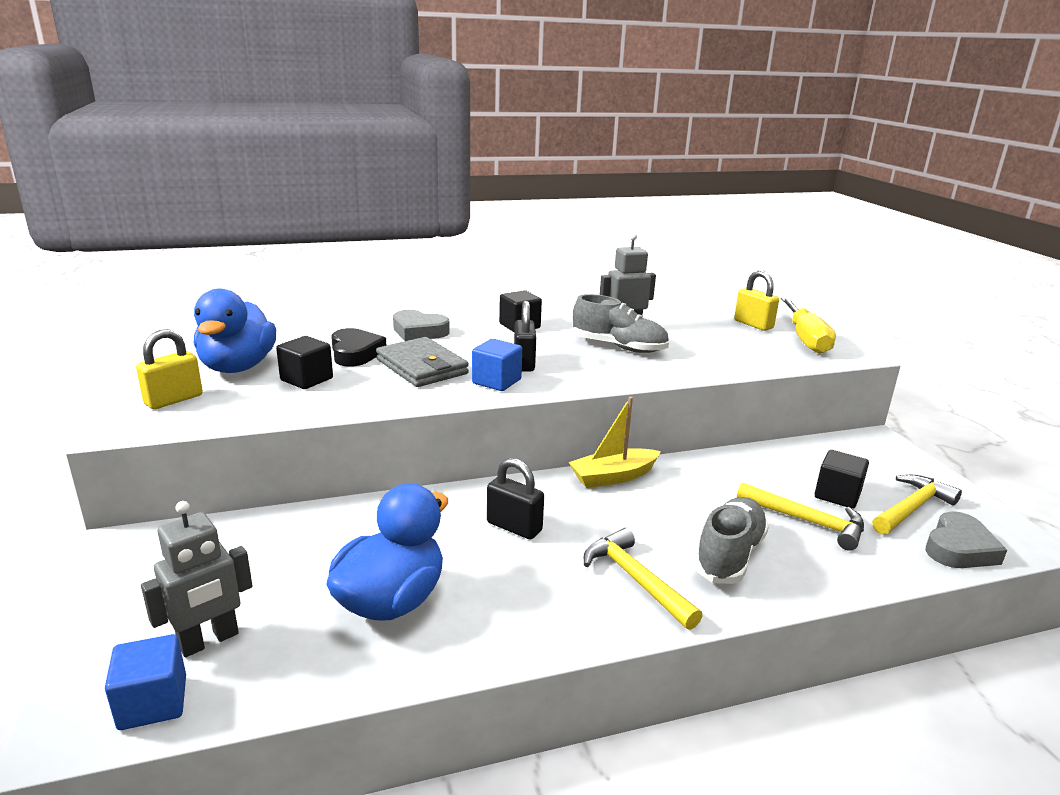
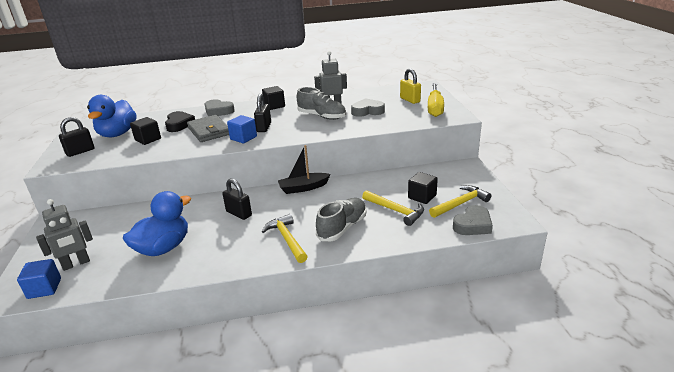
camera: 10 degrees right, 5 degrees up
yellow padlock [136,329,203,409] -> black padlock [59,117,94,157]
yellow boat [569,397,661,488] -> black boat [278,145,331,194]
none -> grey heart [351,98,385,117]

